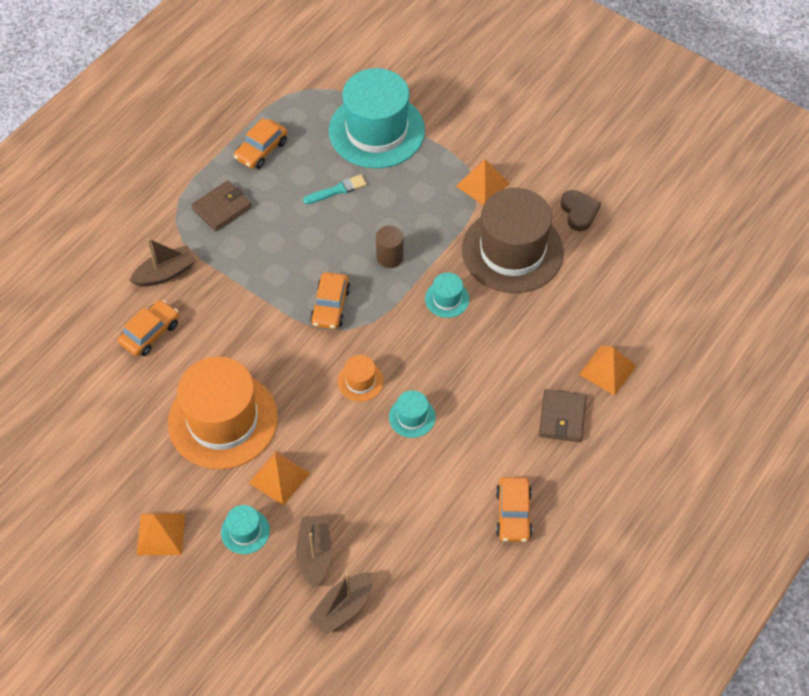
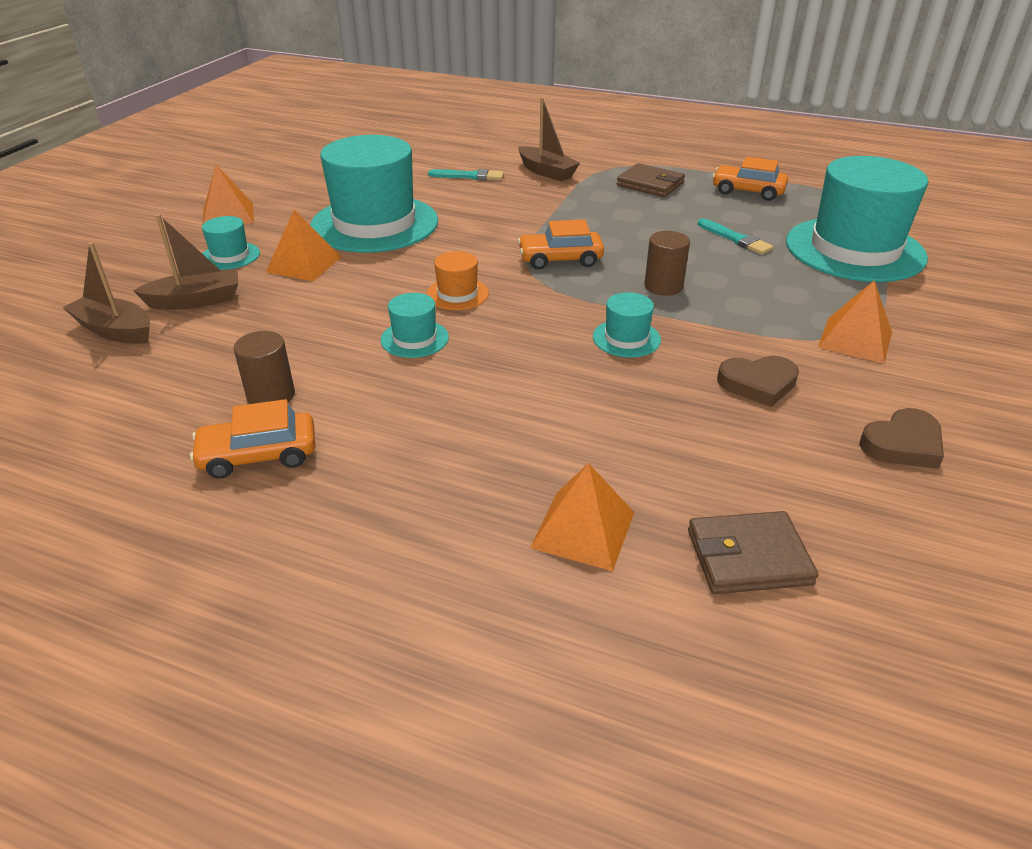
camera: 75 degrees right, 20 degrees down
orange car [118,300,179,356] -> turquoise brush [428,169,504,180]
orange hat [168,357,278,469] -> turquoise hat [310,135,438,253]
brown hat [462,188,564,293] -> brown heart [717,356,799,407]
brown wallet [539,389,587,442] -> brown wallet moved to [688,511,818,594]
none -> brown cylinder [234,331,295,404]

